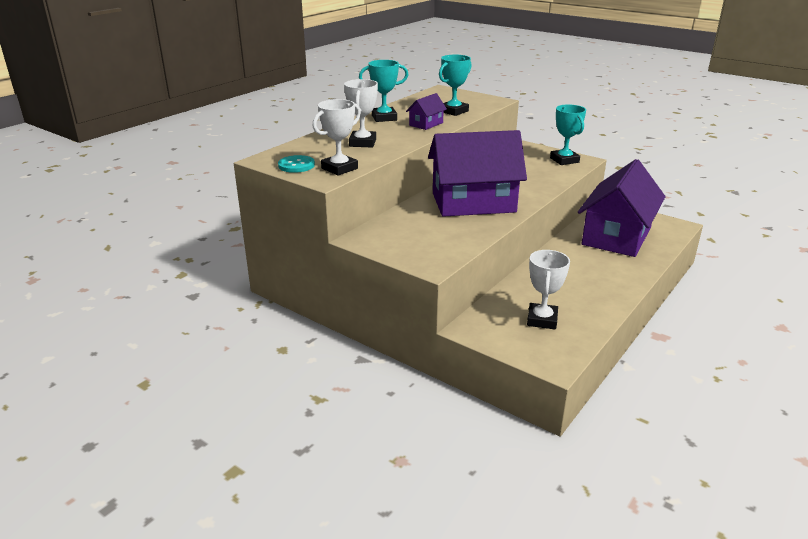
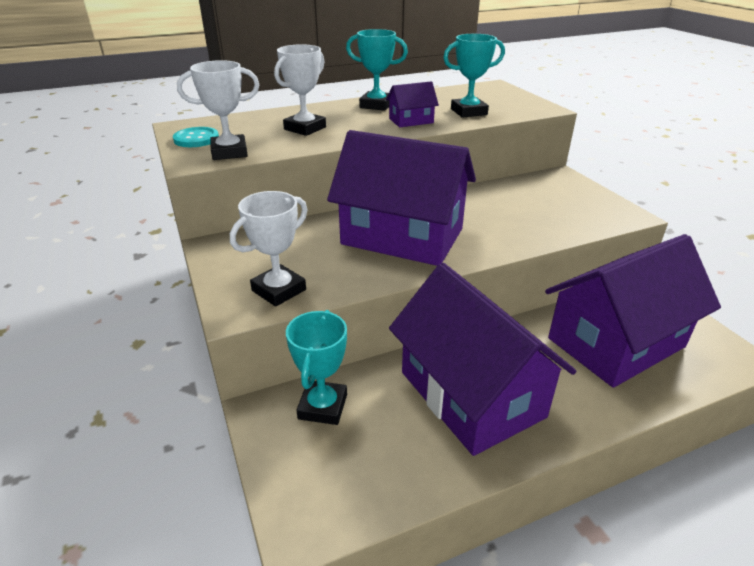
camera: 30 degrees right, 5 degrees up
white trophy [527,250,570,329] -> white trophy moved to [230,191,307,307]
turquoise trophy [550,105,586,165] -> turquoise trophy moved to [286,310,347,425]
none -> purple house [389,263,576,456]

